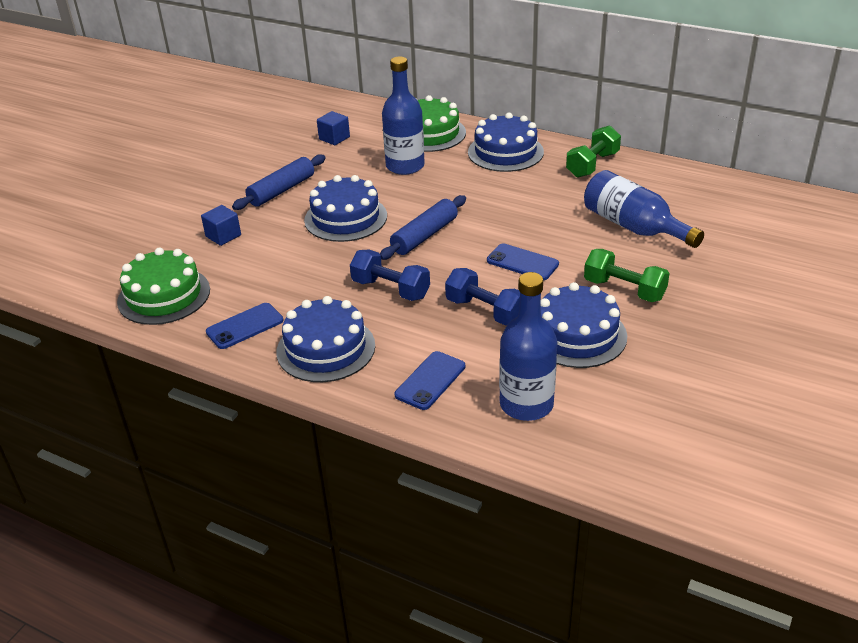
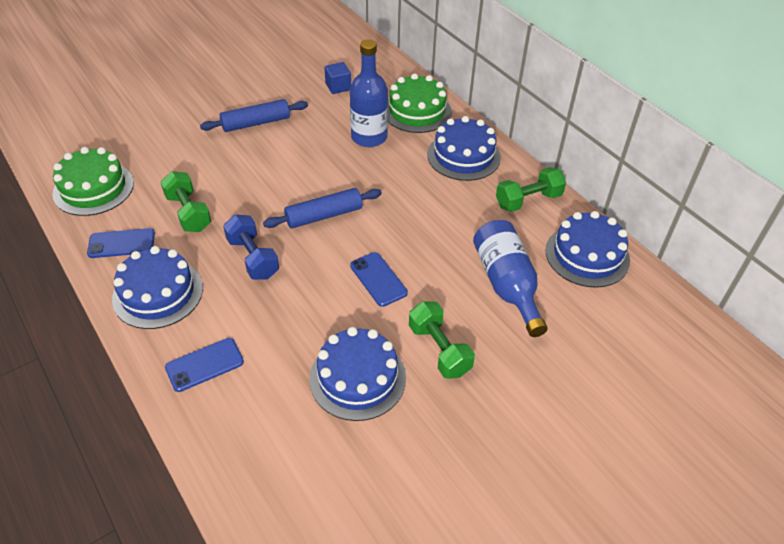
camera: 25 degrees right, 10 degrees up
blue cube [201,205,241,246] -> none
blue cake [304,175,387,242] -> blue cake moved to [546,211,630,288]
blue dumbbell [445,268,520,326] -> none
blue bottle [499,272,557,421] -> none
none -> green dumbbell [161,171,211,232]

